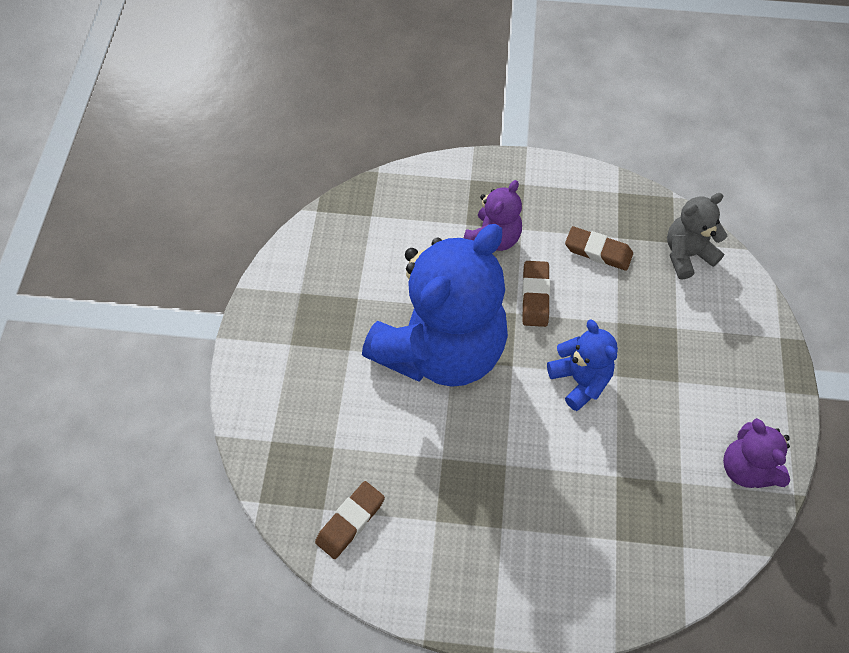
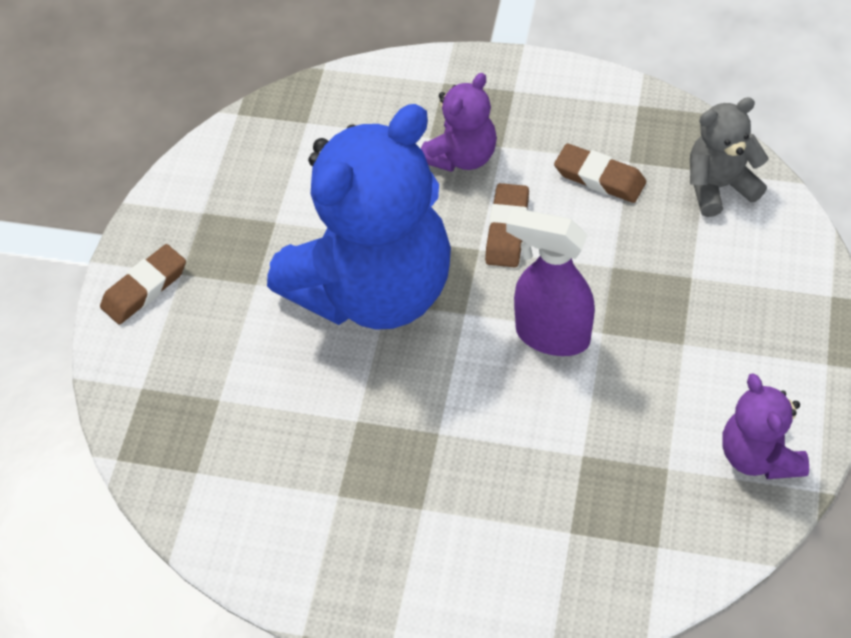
camera: 10 degrees right, 5 degrees down
brown eraser [315,481,385,559] -> brown eraser moved to [100,244,186,325]
blue teddy bear [547,319,618,411] -> purple spray bottle [506,208,595,356]

